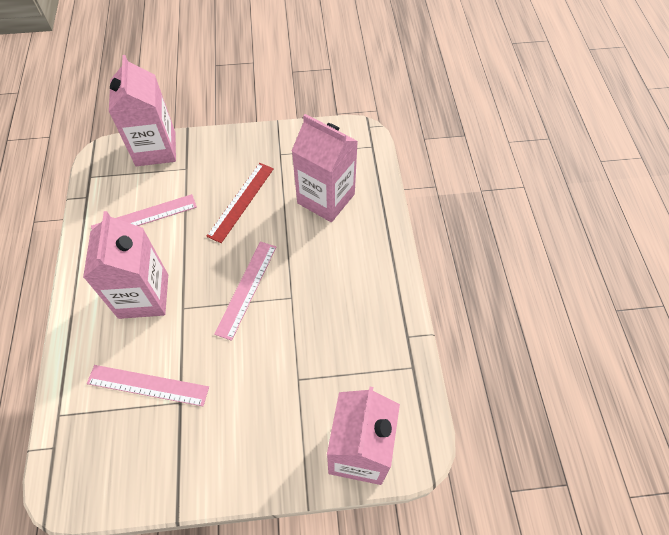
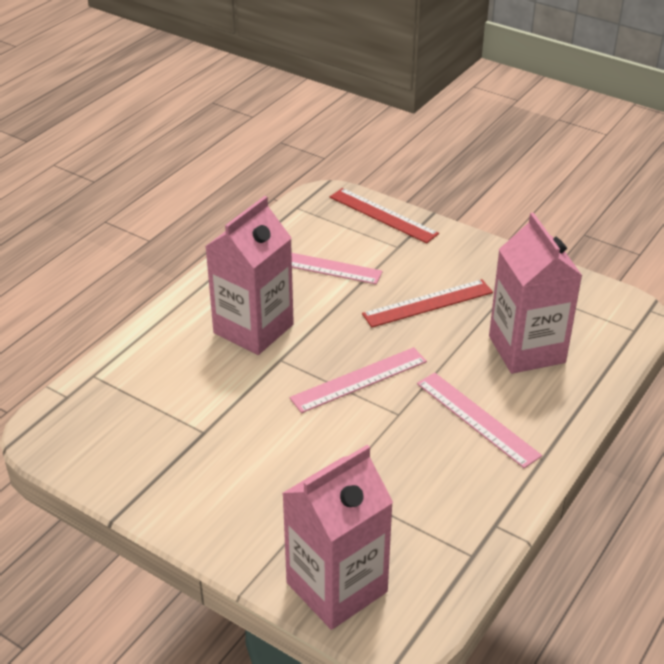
camera: 40 degrees right, 20 degrees down
pink ruler [87,365,209,406] -> pink ruler moved to [417,373,542,468]
pink carton [109,55,176,166] -> red ruler [330,188,439,243]

